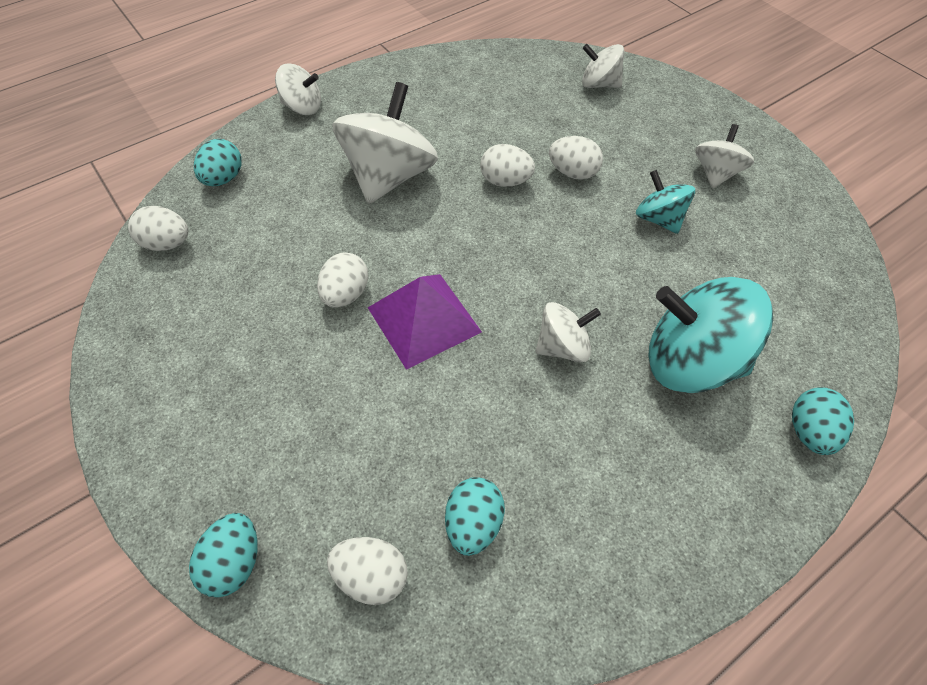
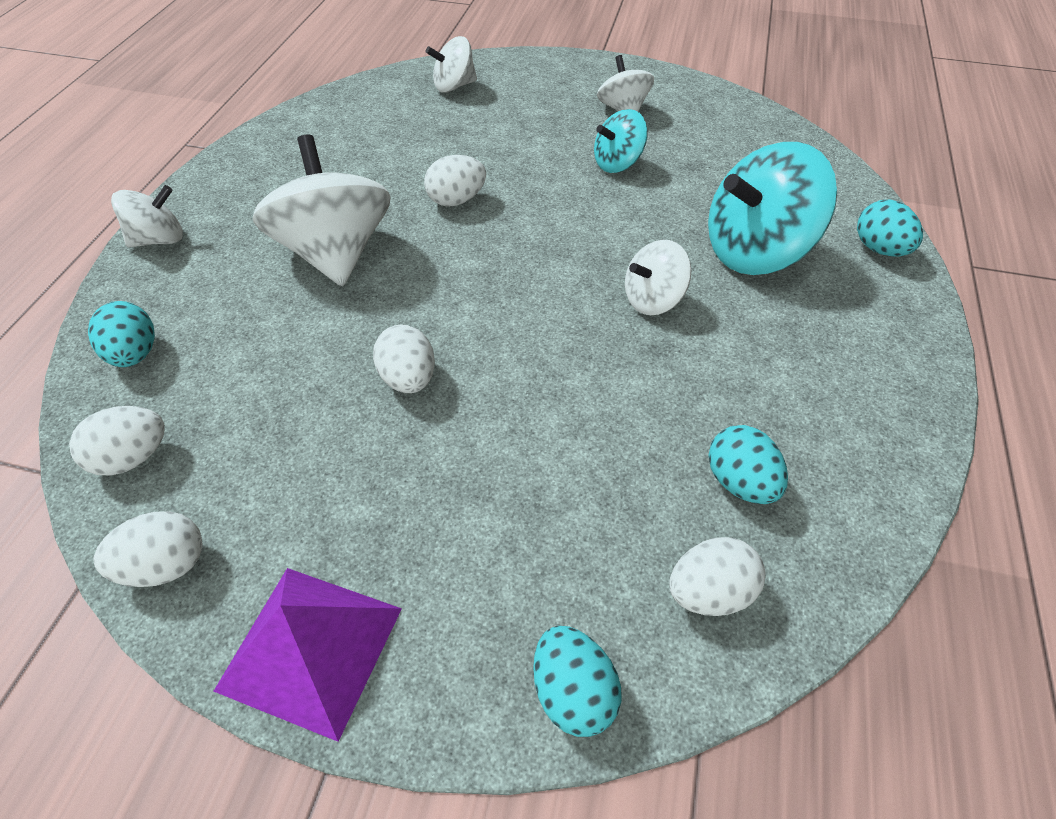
camera: 40 degrees left, 5 degrees down
purple pyramid [368,274,482,370] -> purple pyramid moved to [213,568,402,742]
white spinning top [536,302,601,363] -> white spinning top turned 150 degrees counterclockwise [625,240,691,315]
white egg [549,136,603,180] -> white egg moved to [94,511,202,587]
turquoise spinning top [636,170,695,234] -> turquoise spinning top turned 45 degrees counterclockwise [594,109,648,173]

